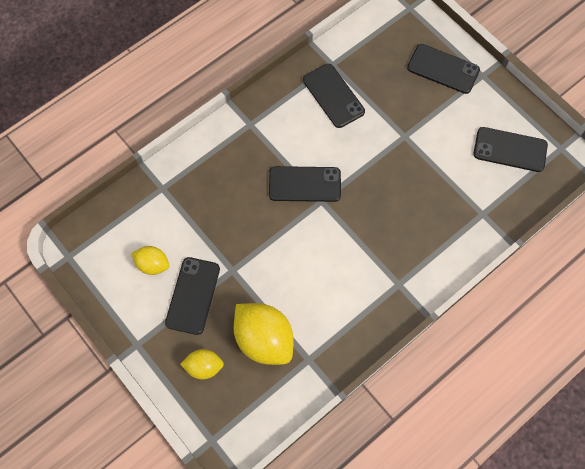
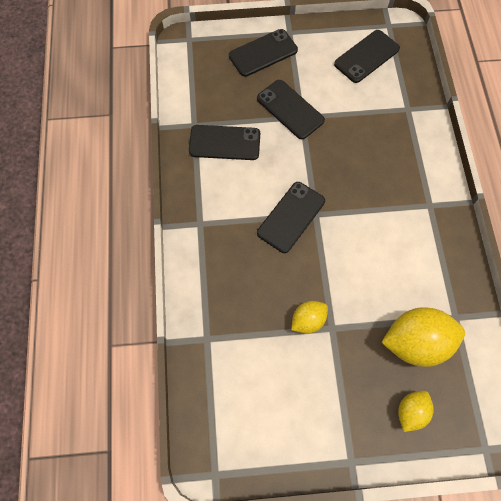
camera: 55 degrees left, 0 degrees up
yellow lemon [131,246,169,275] -> yellow lemon moved to [291,301,328,333]
black phone [165,257,220,335] -> black phone moved to [257,80,325,139]

